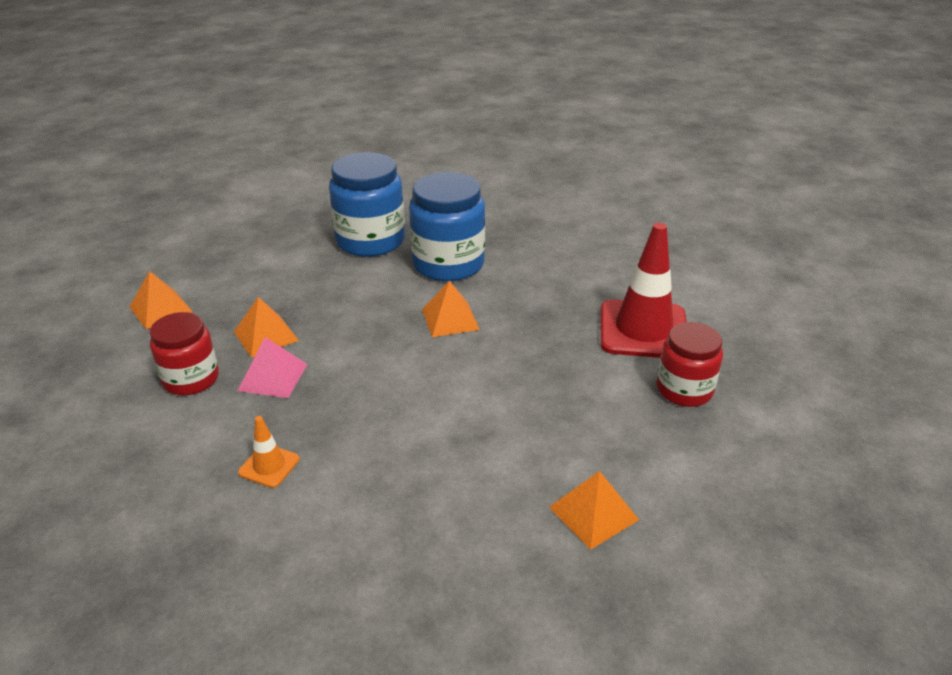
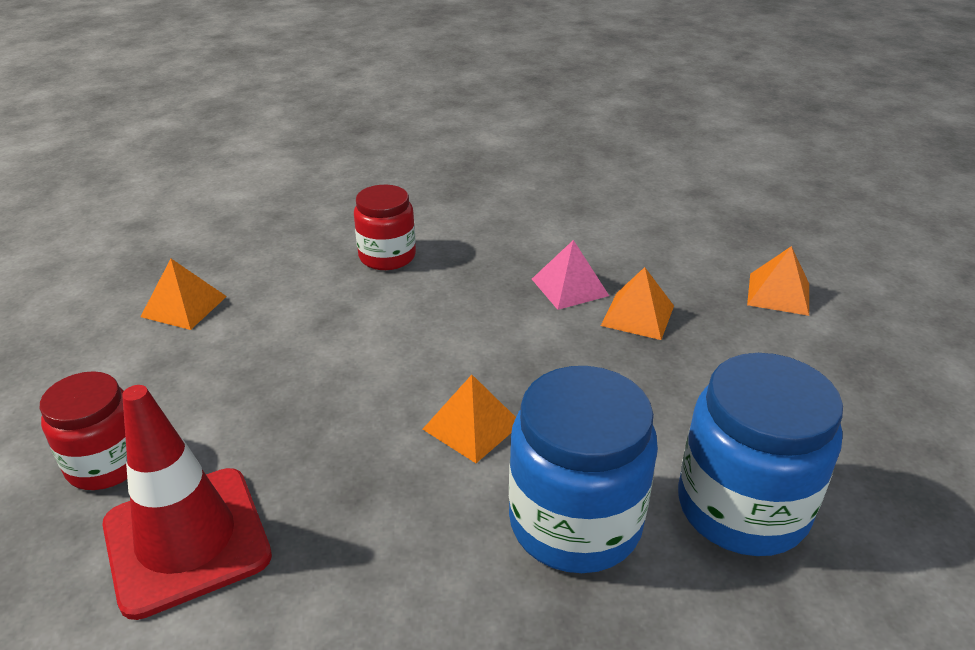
camera: 145 degrees right, 0 degrees up
red jar [150,312,219,395] -> red jar moved to [354,185,416,270]
orange traffic cone [238,416,300,488] -> none

